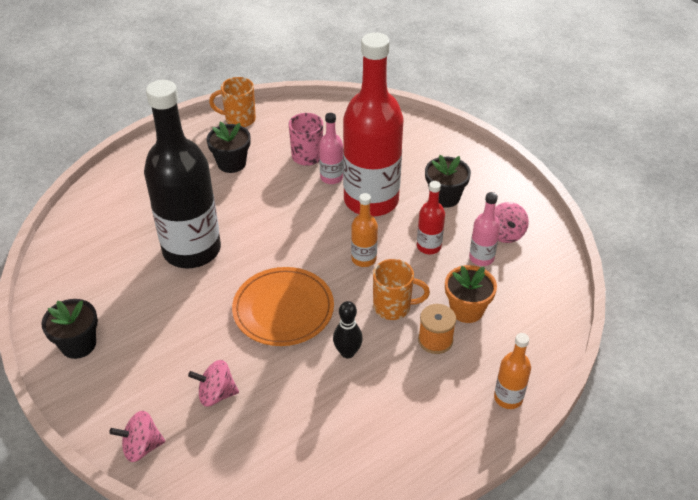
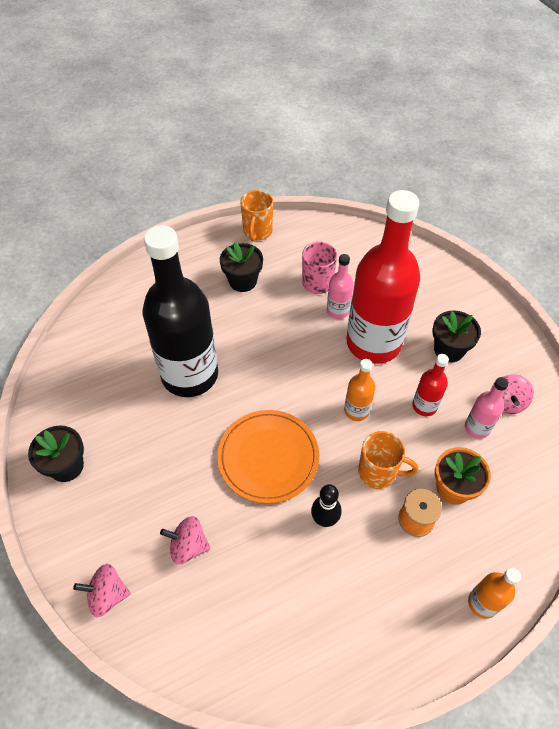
camera: 10 degrees right, 10 degrees up
orange mug [209,77,256,127] -> orange mug turned 90 degrees counterclockwise [240,190,273,241]

